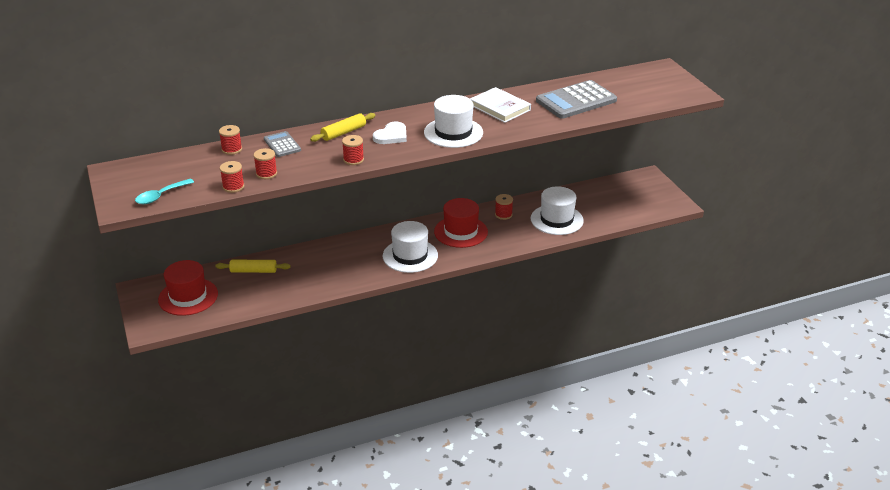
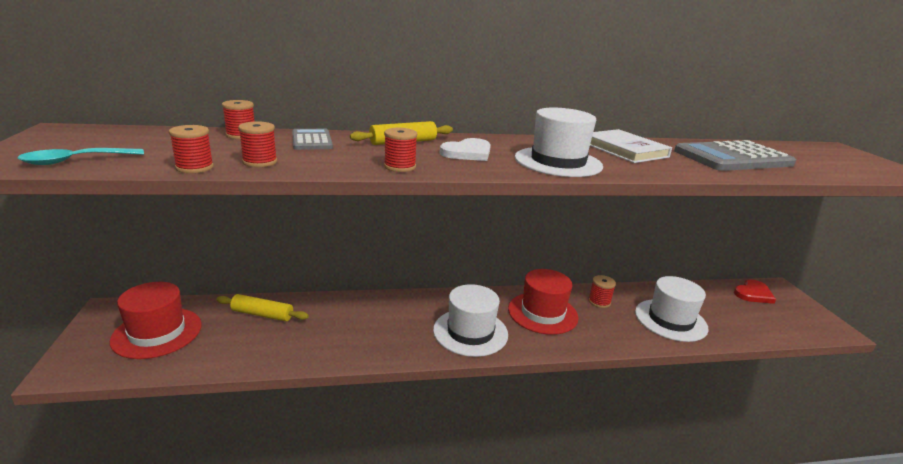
camera: 10 degrees right, 10 degrees down
none -> red heart [734,280,776,304]

